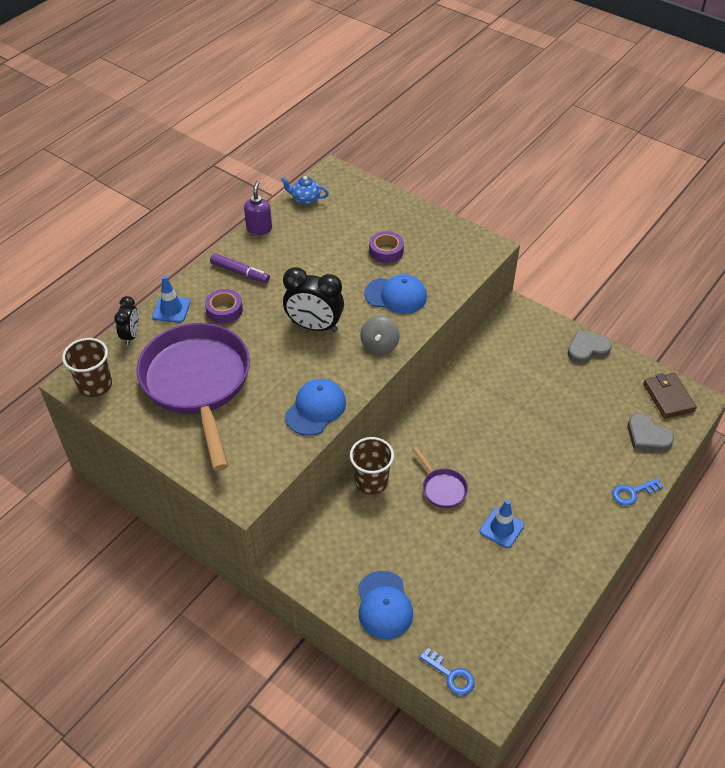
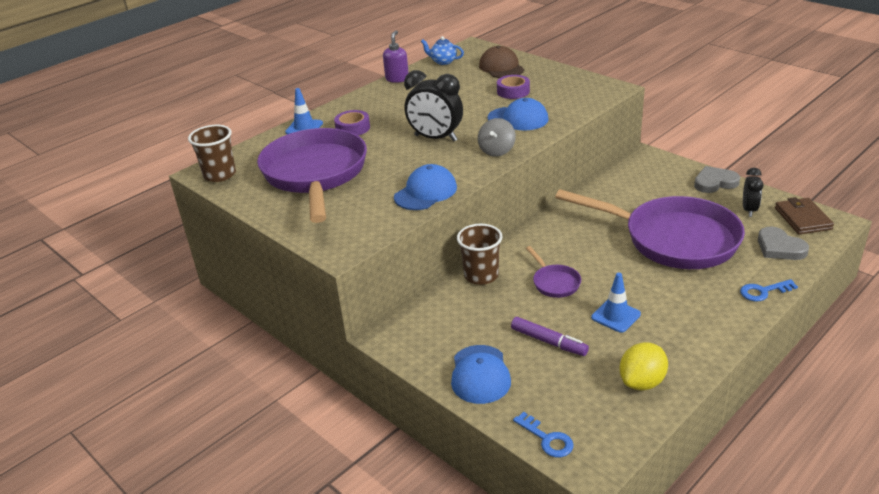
camera: 10 degrees right, 15 degrees down
black clock [114,296,139,345] -> black clock moved to [743,168,763,217]
purple marker [210,253,270,283] -> purple marker moved to [511,317,589,356]
none -> brown cap [479,46,524,78]
none -> purple pan [555,189,745,269]
none -> yellow lemon [619,342,668,391]

